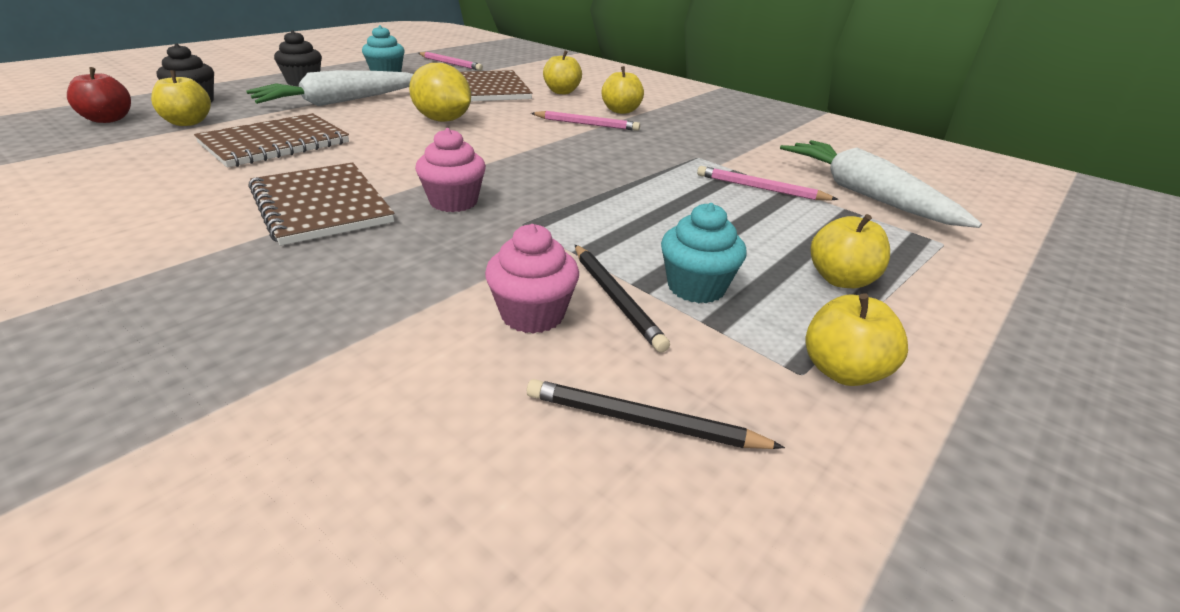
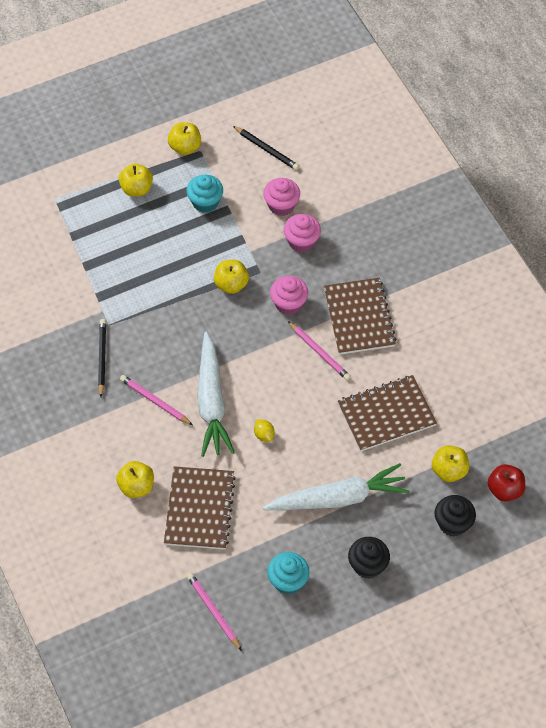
camera: 155 degrees left, 25 degrees up
yellow lemon [409,63,471,122] -> yellow lemon [254,419,275,442], size x0.45
black pencil [575,245,670,352] -> black pencil moved to [98,319,106,397]
yellow apple [602,66,644,114] -> yellow apple moved to [214,260,249,294]
pink pencil [697,166,838,200] -> pink pencil moved to [288,321,351,380]
white carrot [780,140,982,228] -> white carrot moved to [197,332,235,457]
none -> pink cupcake [283,214,321,253]

